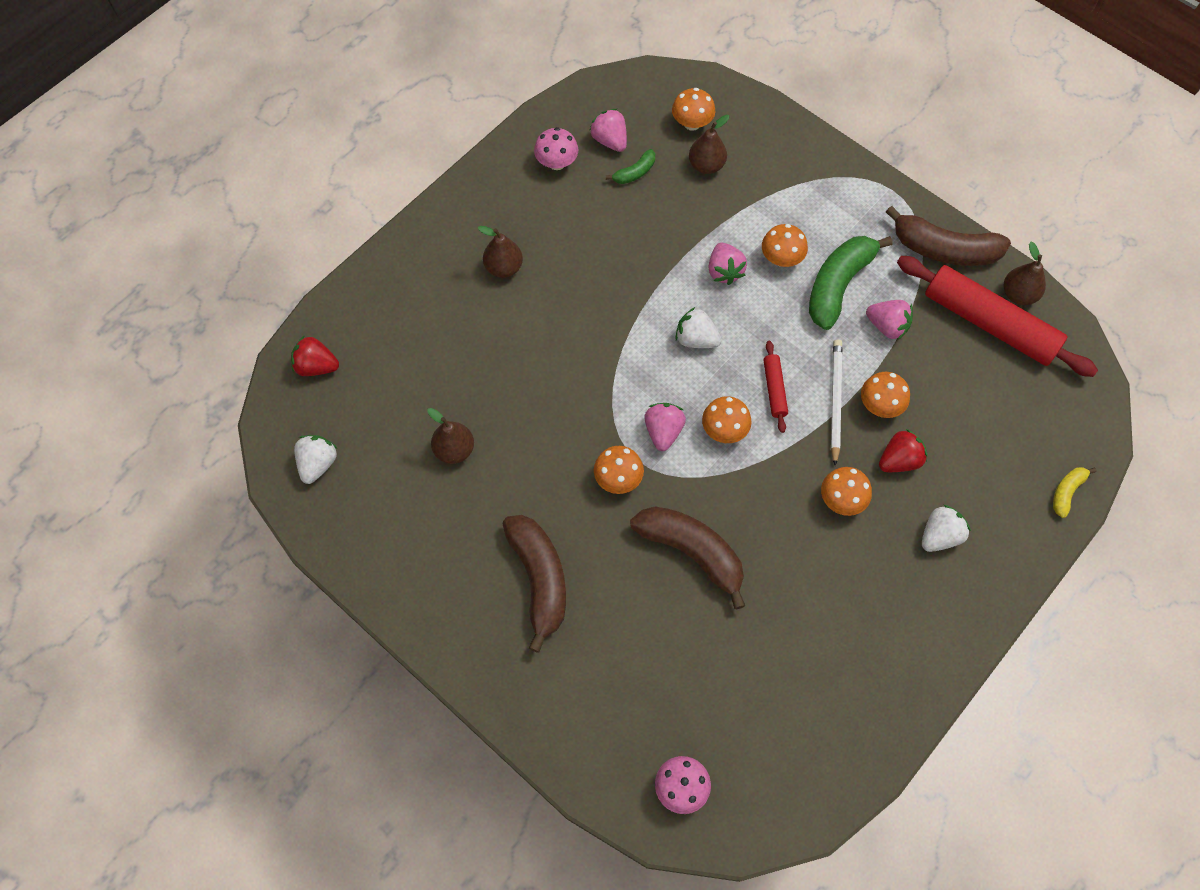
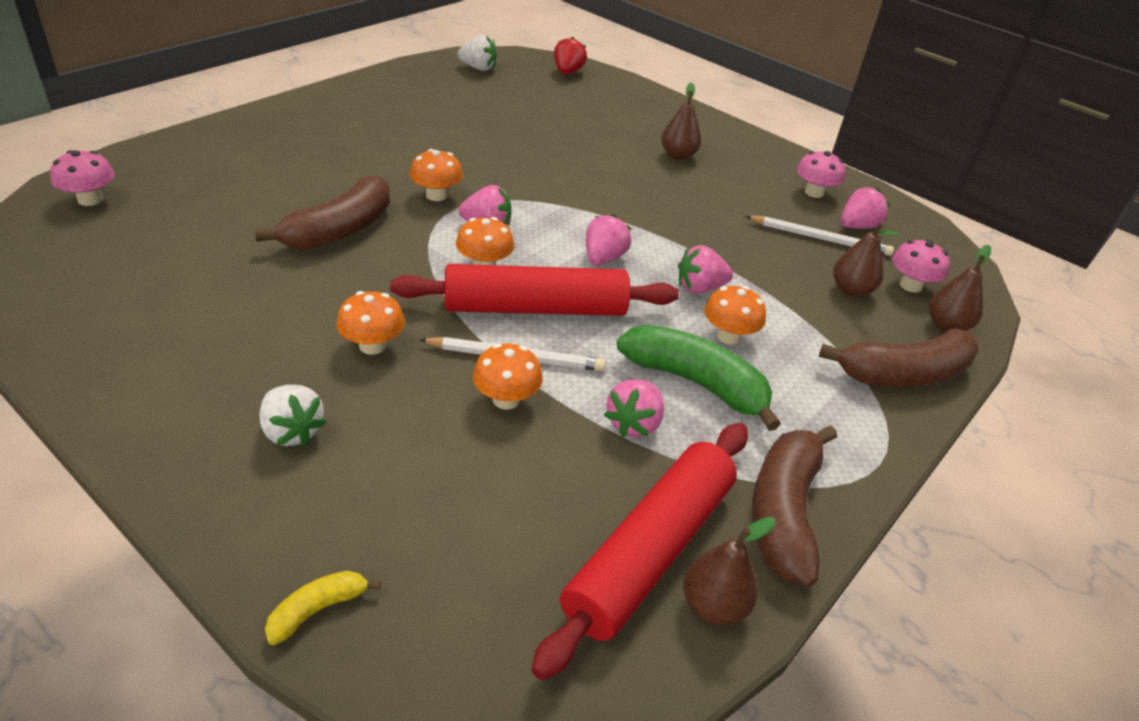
camera: 85 degrees right, 25 degrees down
brown pear [427,408,474,464] -> brown pear moved to [929,245,991,332]
brown banana [503,515,566,653] -> brown banana moved to [819,329,978,387]
green banana [606,149,655,184] -> white pencil [745,216,894,256]
orange mushroom [672,88,715,131] -> pink mushroom [892,240,950,293]
white strawberry [676,307,722,348] -> pink strawberry [586,214,632,265]
red rolling pin [763,341,788,433] -> red rolling pin [390,264,679,316], size x2.23
red strawberry [879,429,927,472] -> none
yellow banana [1053,467,1097,518] -> yellow banana turned 75 degrees counterclockwise [265,571,381,645]

